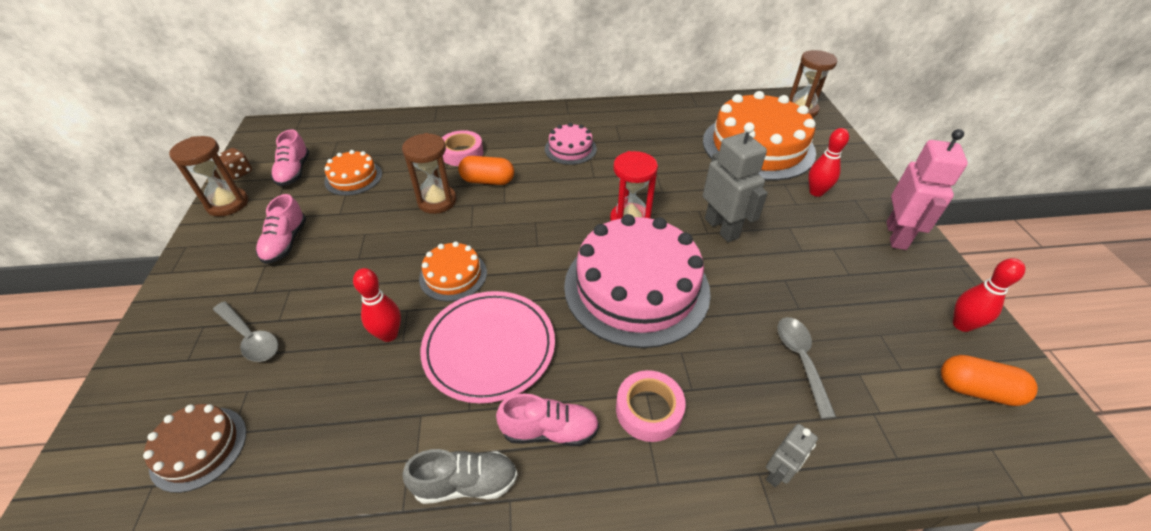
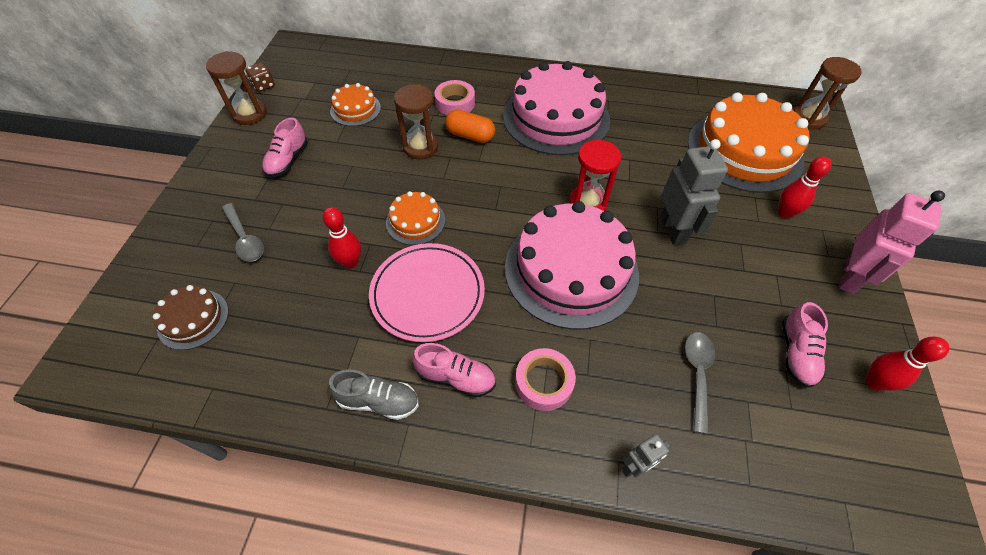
camera: 15 degrees right, 10 degrees up
pink shoe [271,129,310,186] -> pink shoe moved to [782,302,828,388]
pink cake [545,123,597,165] -> pink cake [503,61,610,155], size x2.12
orange capsule [941,355,1038,406] -> none

